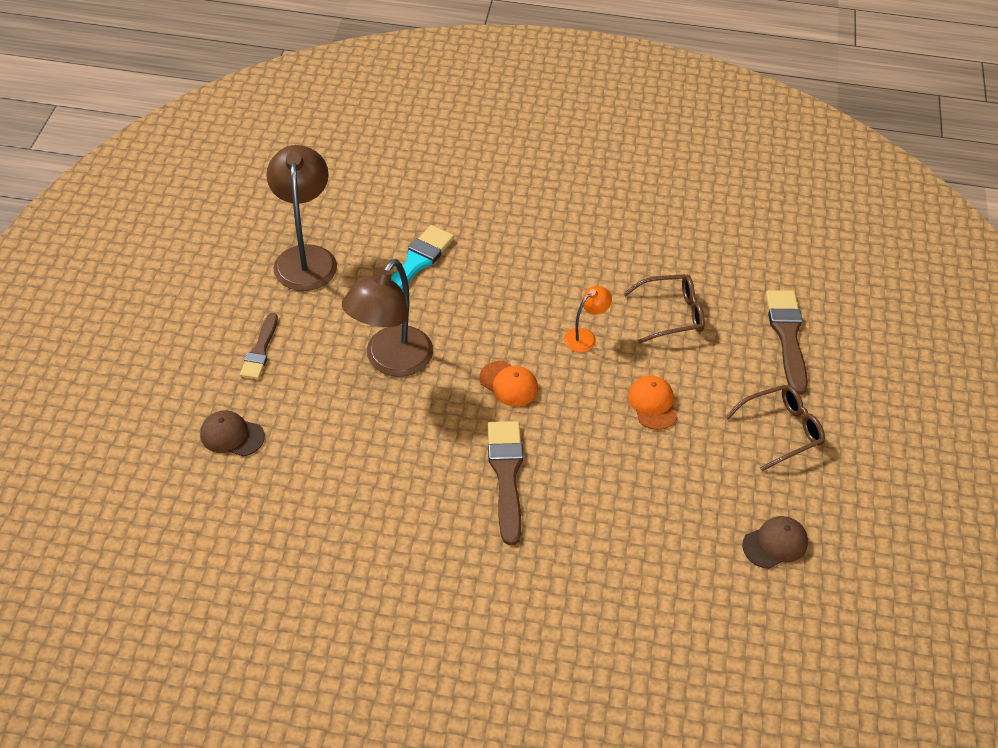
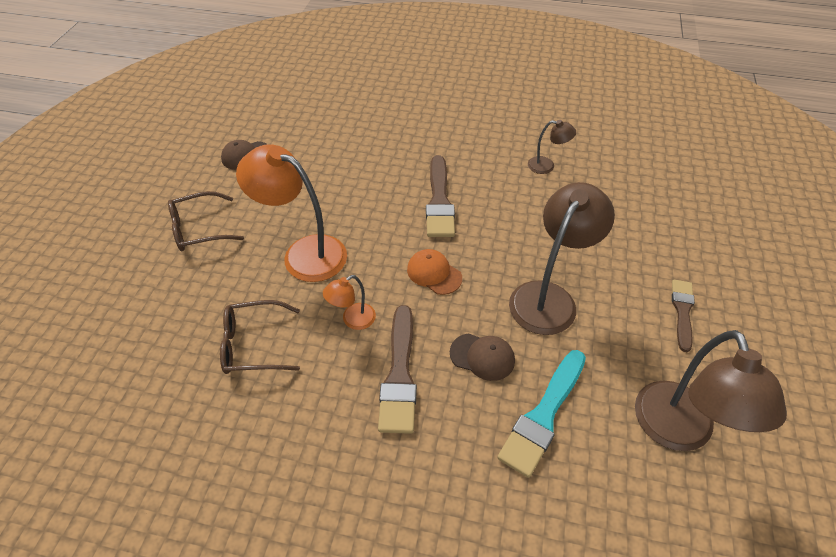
camera: 175 degrees left, 0 degrees up
brown cap [200,410,265,457] -> brown cap moved to [450,333,515,381]
orange cap [628,376,677,430] -> orange lamp [236,144,347,282]
brown brush [766,290,808,395] -> brown brush moved to [378,305,417,434]
none -> brown lamp [528,120,576,174]

